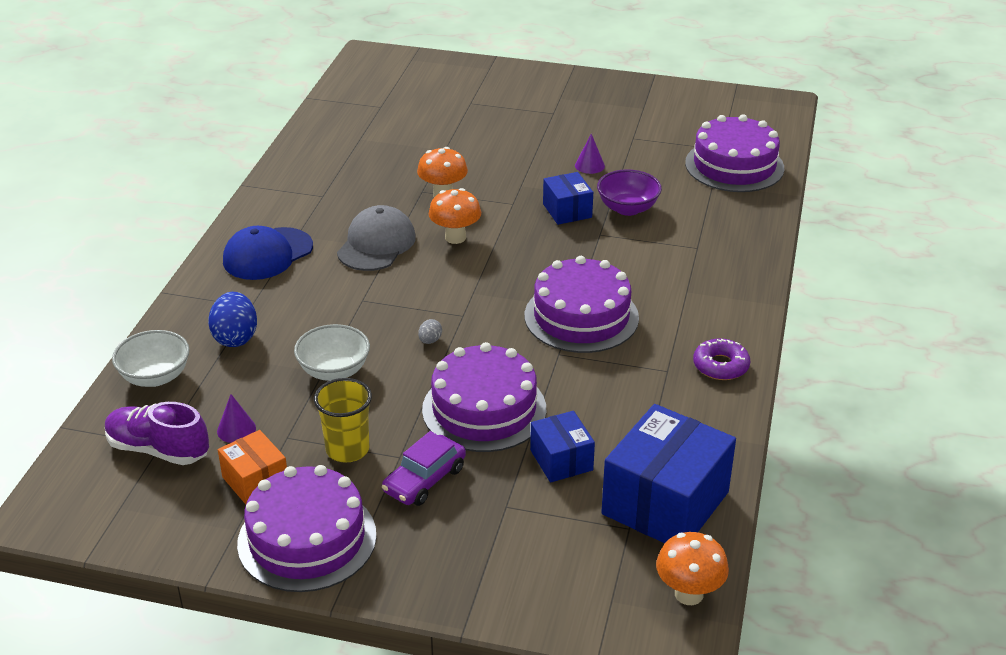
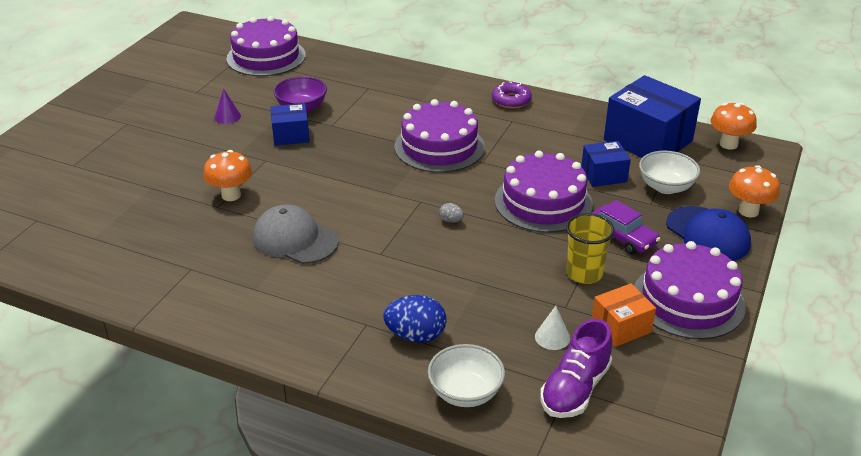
camera: 80 degrees left, 0 degrees up
purple cone [217,394,256,443] -> white cone [535,306,570,350]
blue cap [223,226,313,280] -> blue cap moved to [666,206,751,261]
white bowl [294,324,370,381] -> white bowl moved to [639,151,700,194]
orange mushroom [429,188,481,244] -> orange mushroom moved to [729,165,780,218]

